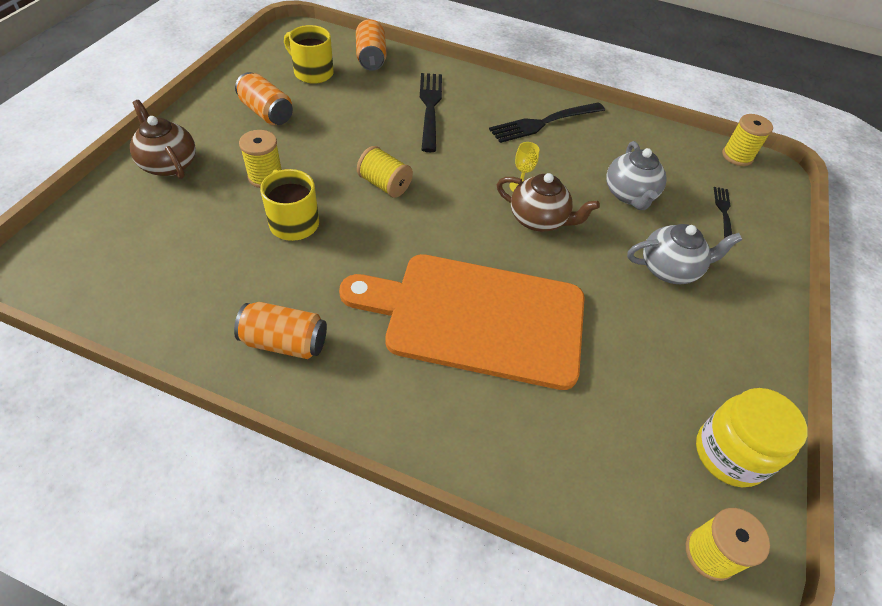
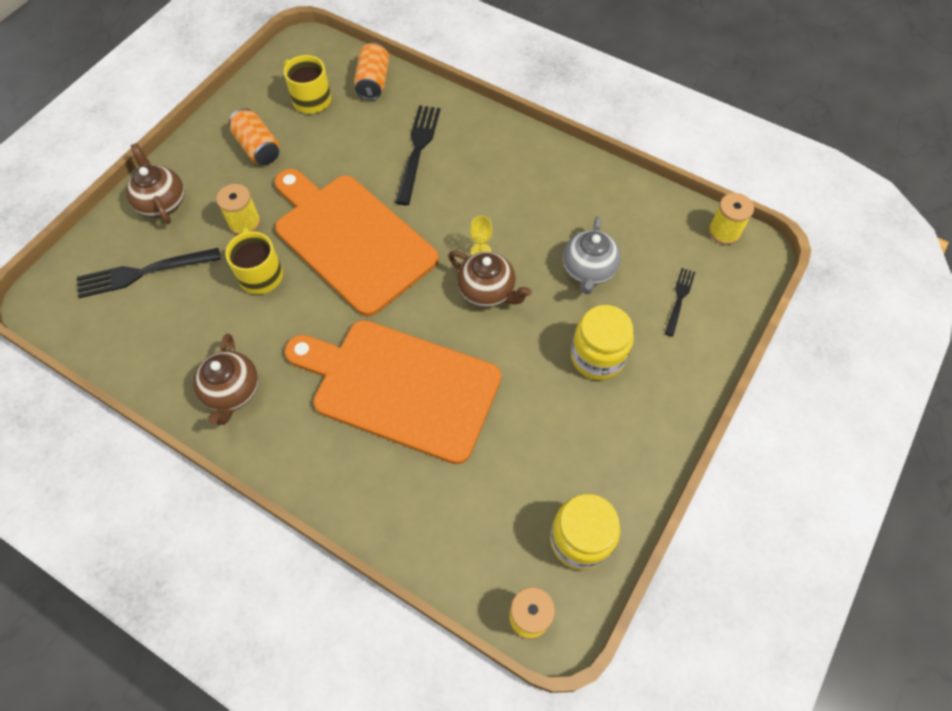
camera: 15 degrees right, 10 degrees up
orange can [234,302,327,359] -> brown teapot [193,333,259,425]
yellow spool [357,146,413,198] -> orange cutting board [275,169,439,316]
black fork [489,102,605,143] -> black fork moved to [77,248,221,298]
grey teapot [627,224,742,284] -> yellow jar [571,305,634,380]

